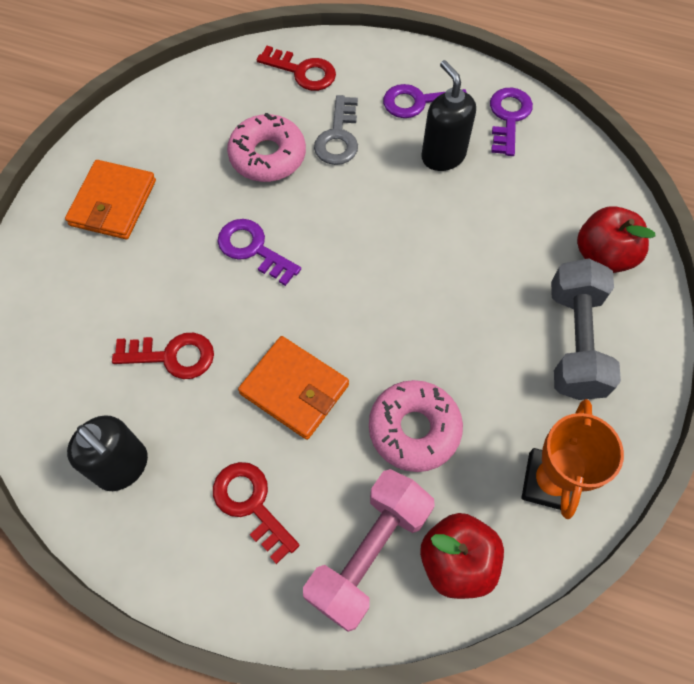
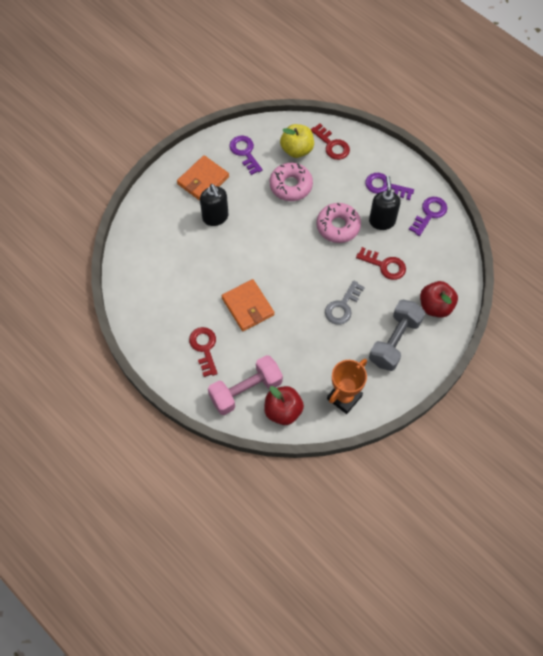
camera: 25 degrees right, 0 degrees up
black soap dispenser [67,415,148,491] -> black soap dispenser moved to [200,184,228,226]
red key [112,333,214,379] -> red key moved to [356,247,406,280]
purple key [218,219,301,286] -> purple key moved to [229,136,263,175]
grey key [314,95,358,165] -> grey key moved to [325,280,365,324]
pink donut [369,380,463,472] -> pink donut moved to [316,203,361,243]
none -> yellow apple [280,124,314,158]

